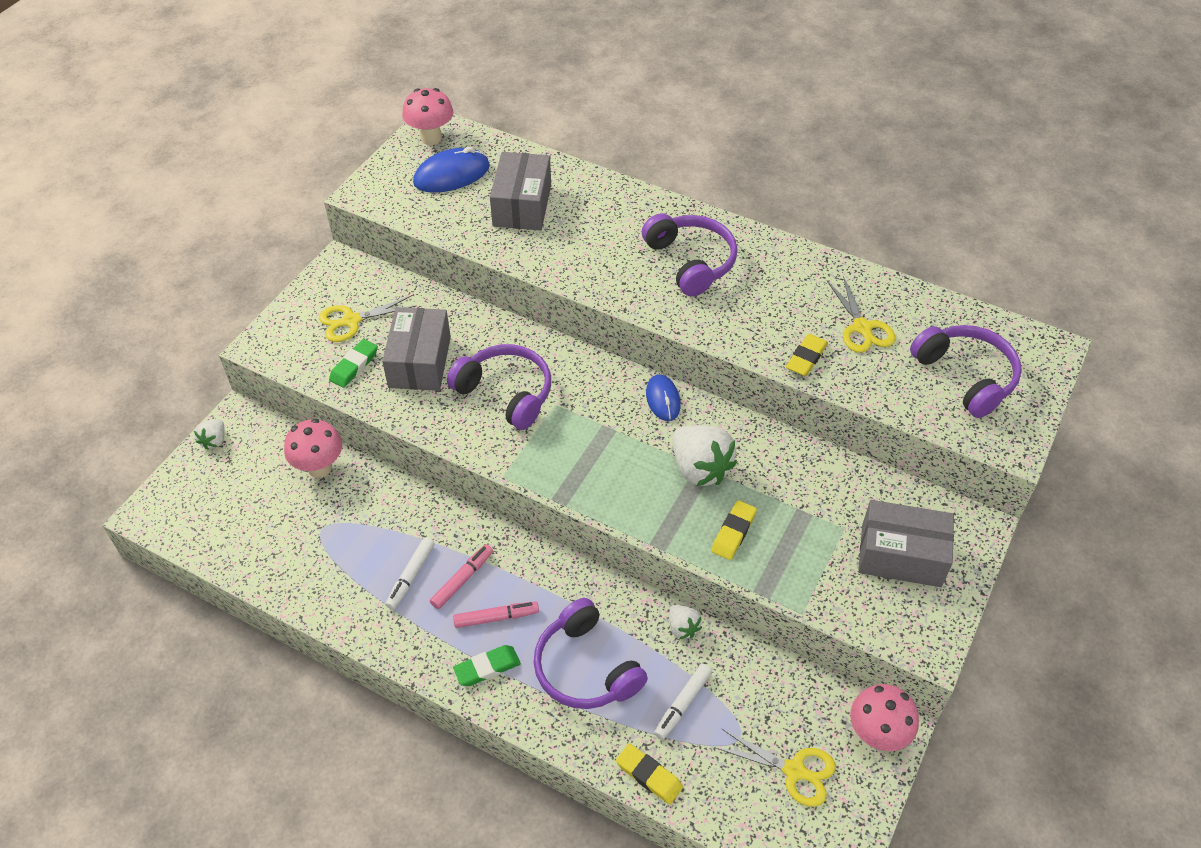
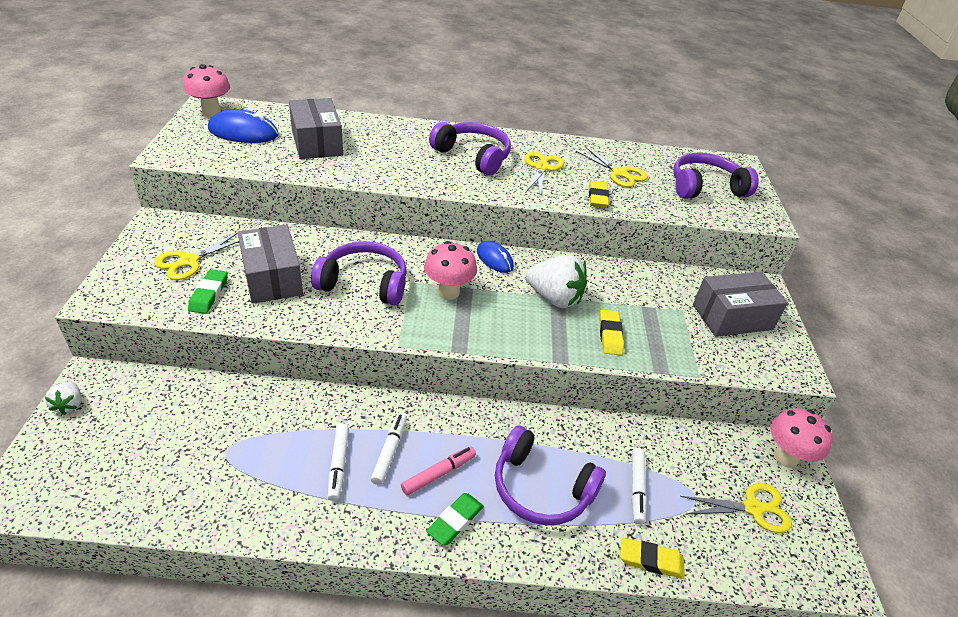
camera: 30 degrees left, 10 degrees down
pink mushroom [284,419,342,478] -> pink mushroom moved to [424,241,477,300]
blue mouse [413,147,490,193] -> blue mouse turned 60 degrees clockwise [208,109,279,143]
pink marker [430,544,493,609] -> white marker [371,413,407,485]
white strawberry [669,605,702,639] -> none
purple headphones [910,325,1022,418] -> purple headphones turned 45 degrees counterclockwise [673,153,759,199]
none -> yellow scissors [524,152,564,195]

